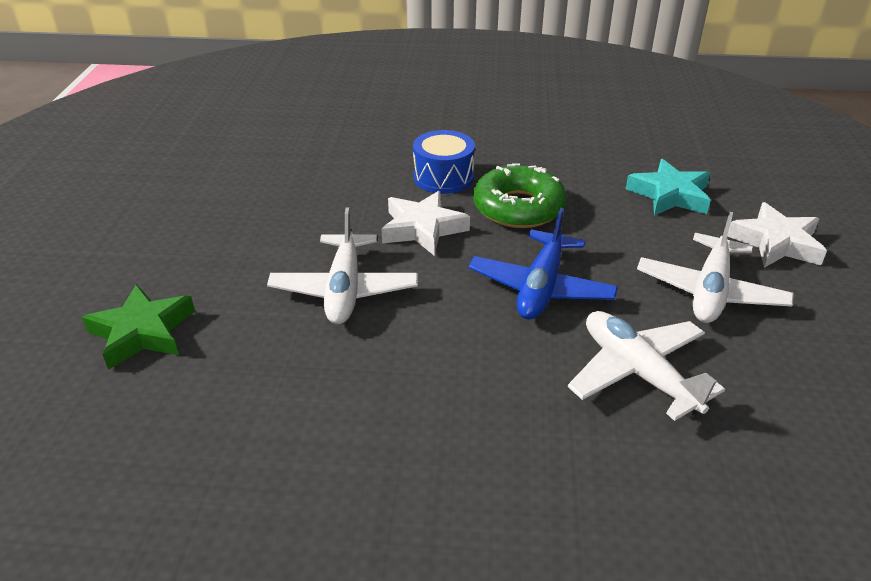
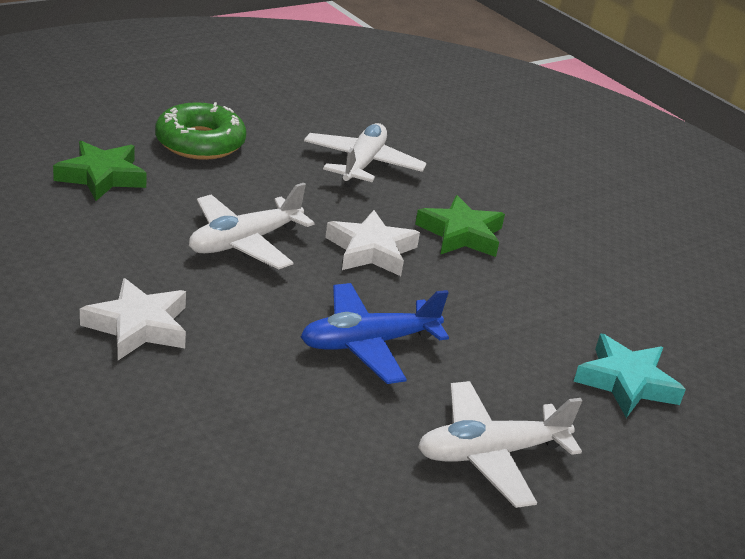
camera: 45 degrees right, 5 degrees down
blue drum [413,130,475,194] -> green star [415,195,505,257]
green donut [473,163,567,228] -> green donut moved to [155,102,246,160]
white plane [568,311,725,421] -> white plane moved to [304,123,427,188]
white star [727,202,827,268] -> white star moved to [80,278,186,360]

